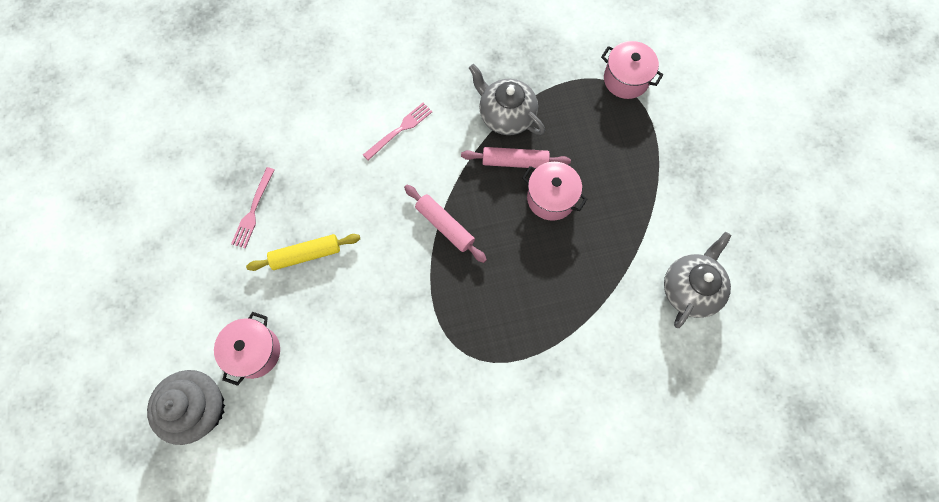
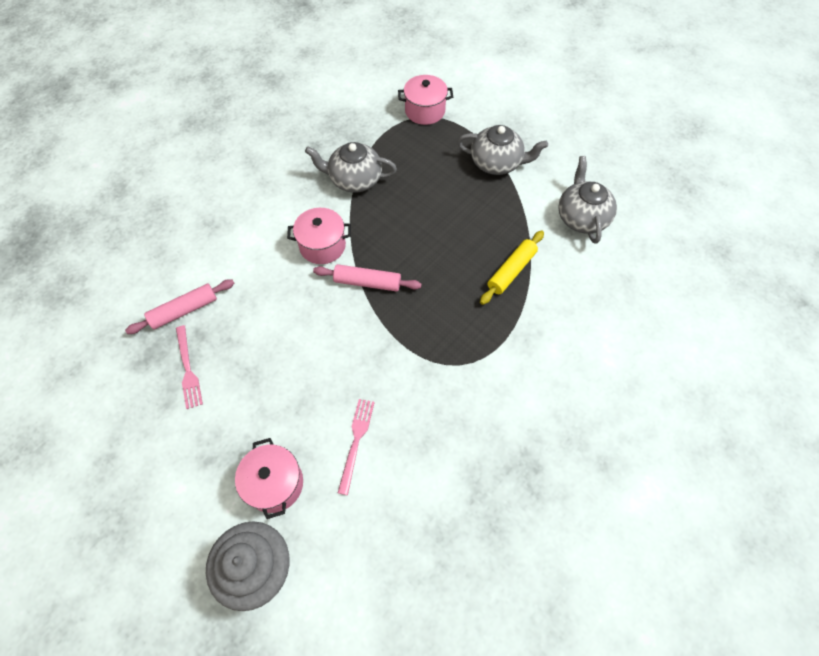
camera: 35 degrees left, 10 degrees down
yellow rolling pin [246,234,360,271] -> yellow rolling pin moved to [480,230,544,305]
pink fork [363,103,433,161] -> pink fork moved to [338,399,375,495]
pink rolling pin [461,147,571,168] -> pink rolling pin moved to [125,279,235,334]
pink pot [522,162,587,221] -> pink pot moved to [287,208,351,264]
none -> grey teapot [457,125,548,175]

